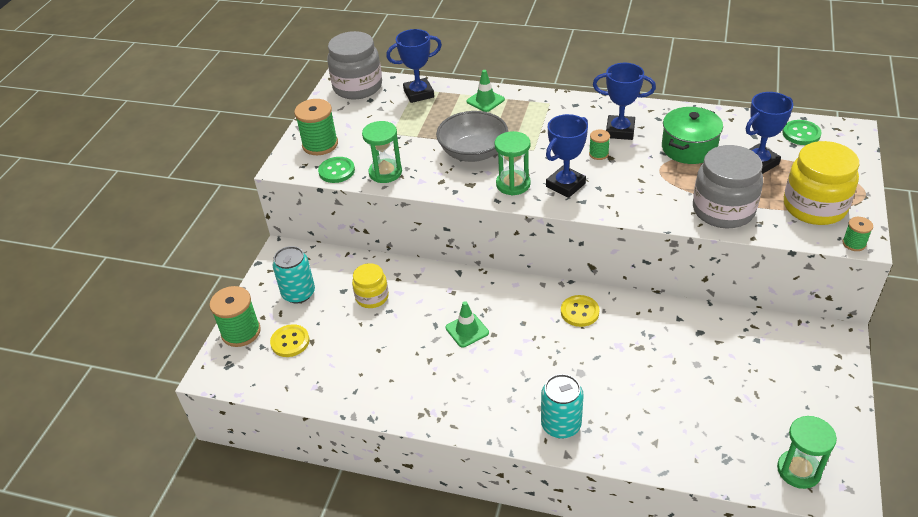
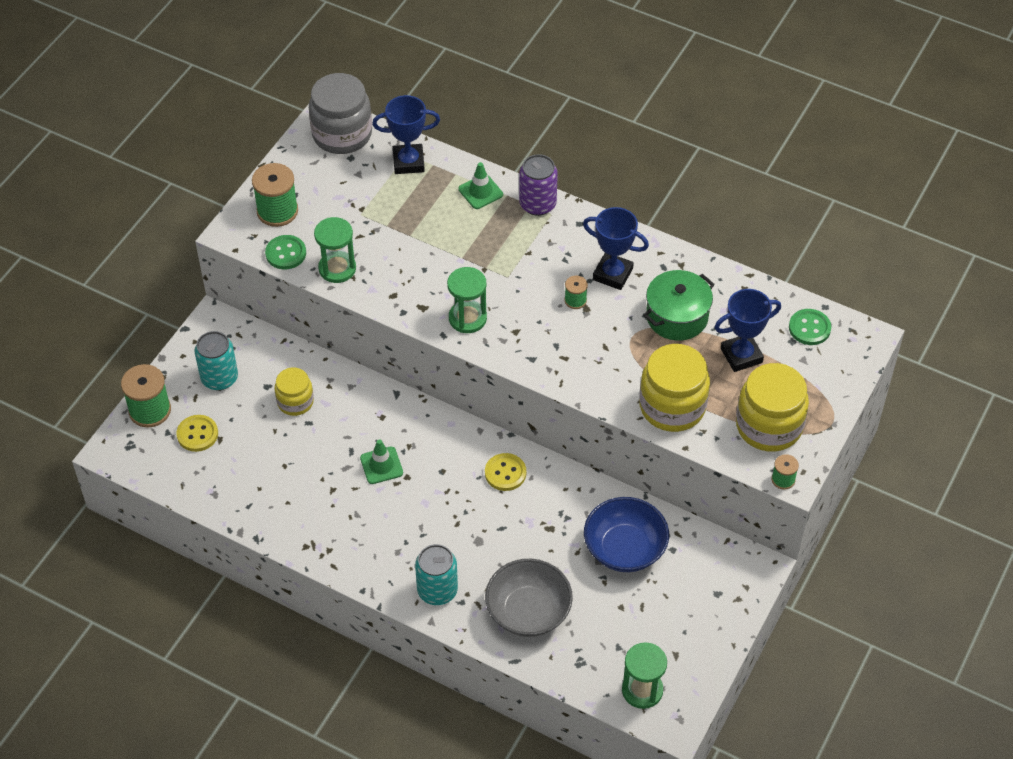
camera: 10 degrees right, 10 degrees up
grey bowl [436,111,508,162] -> grey bowl moved to [485,559,573,637]
blue trophy [546,114,588,198] -> none
grey jar [693,145,763,228] -> yellow jar [639,344,710,432]
none -> purple can [519,154,558,216]
none -> blue bowl [584,497,669,572]

